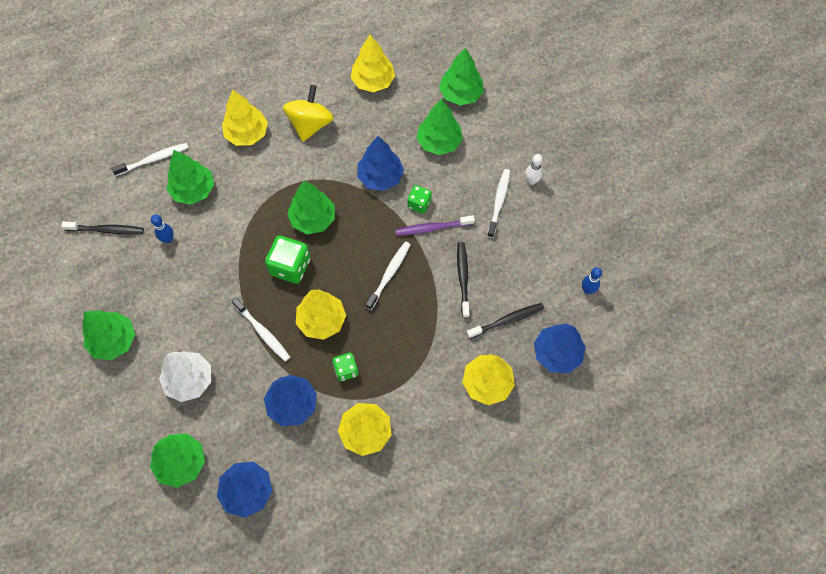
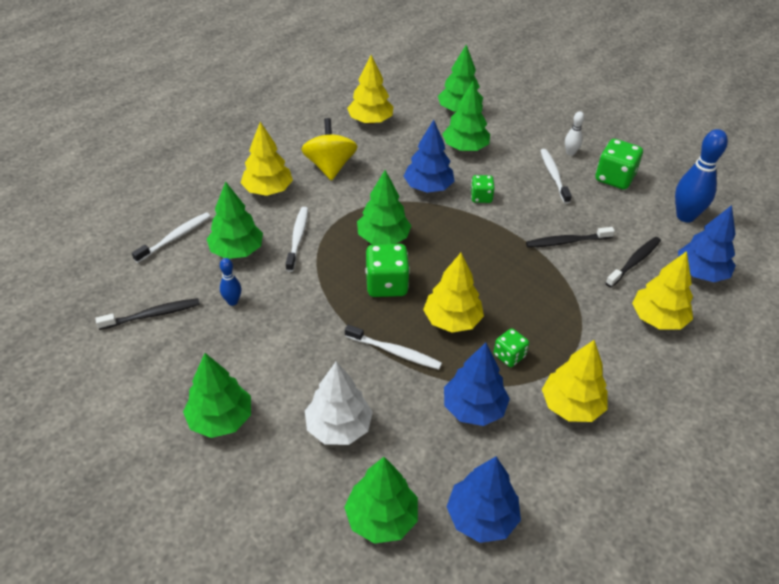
camera: 25 degrees left, 20 degrees down
white toothbrush [365,241,411,310] -> white toothbrush moved to [286,207,308,272]
purple toothbrush [395,215,475,236] -> none
black toothbrush [457,242,470,318] -> black toothbrush turned 75 degrees counterclockwise [526,227,615,248]
blue bowling pin [582,267,602,294] -> blue bowling pin [675,129,728,223], size x1.96
none -> green dice [595,139,643,190]

